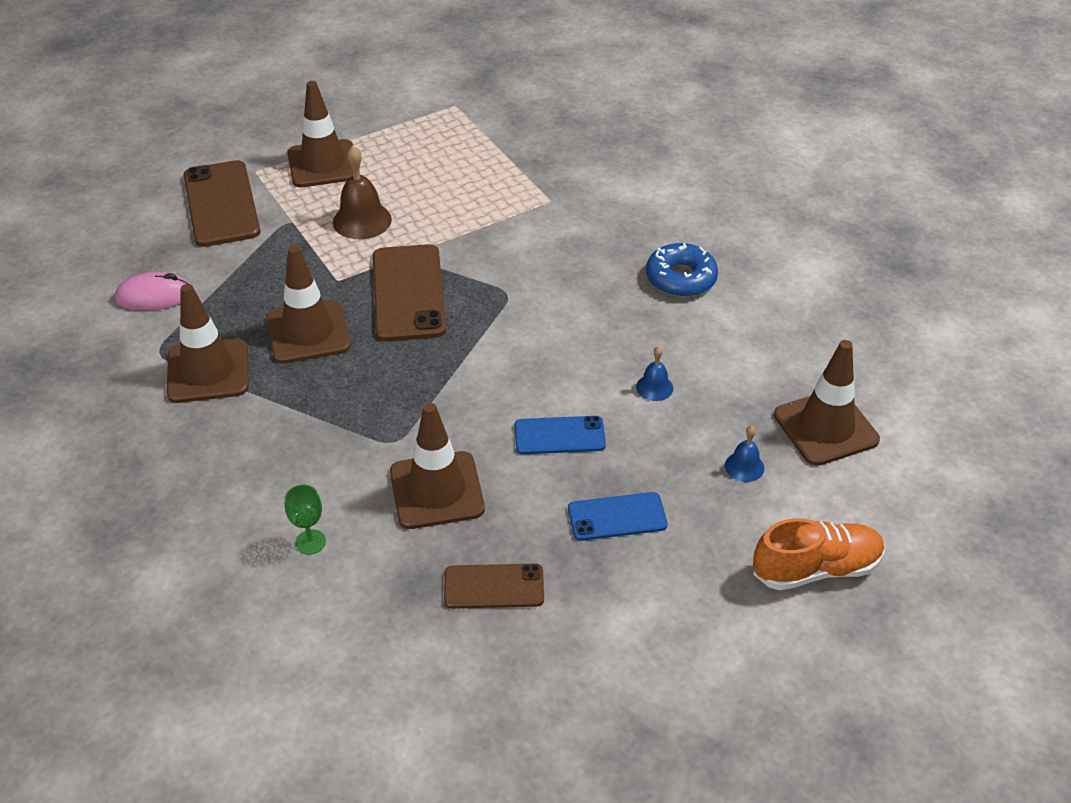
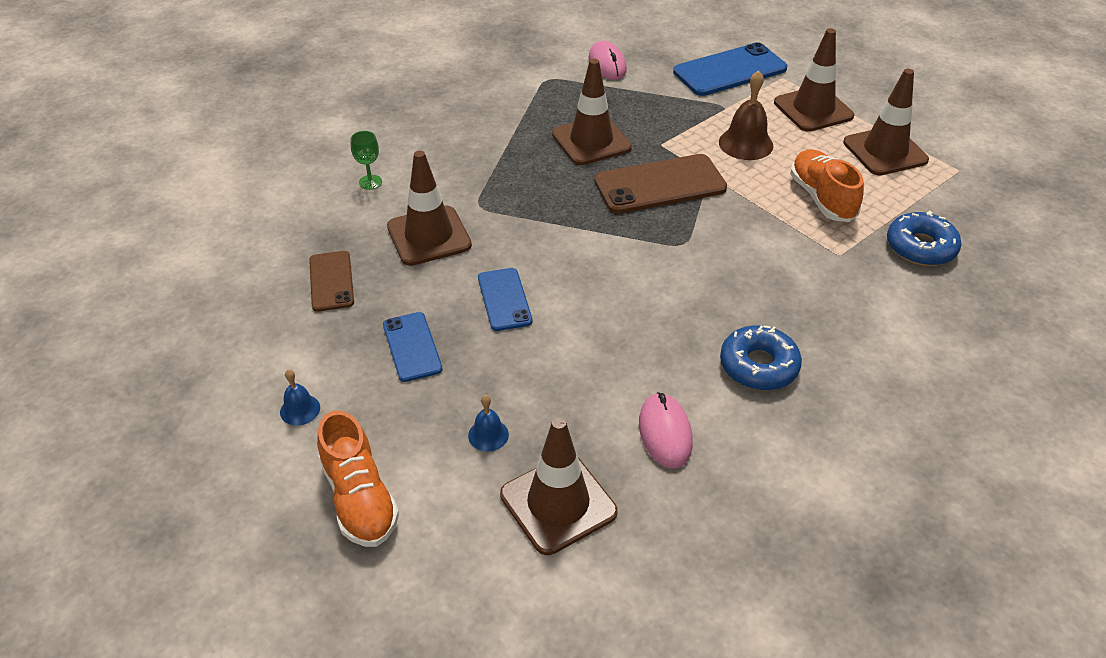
camera: 80 degrees right, 0 degrees up
brown traffic cone [166,284,249,403] -> brown traffic cone moved to [843,69,929,176]
brown phone [183,160,260,247] -> blue phone [673,42,787,96]
blue bell [636,346,673,401] -> blue bell moved to [280,369,320,426]
none -> pink mouse [639,392,693,469]
none -> orange shoe [790,149,864,222]
none -> blue donut [887,211,961,266]

